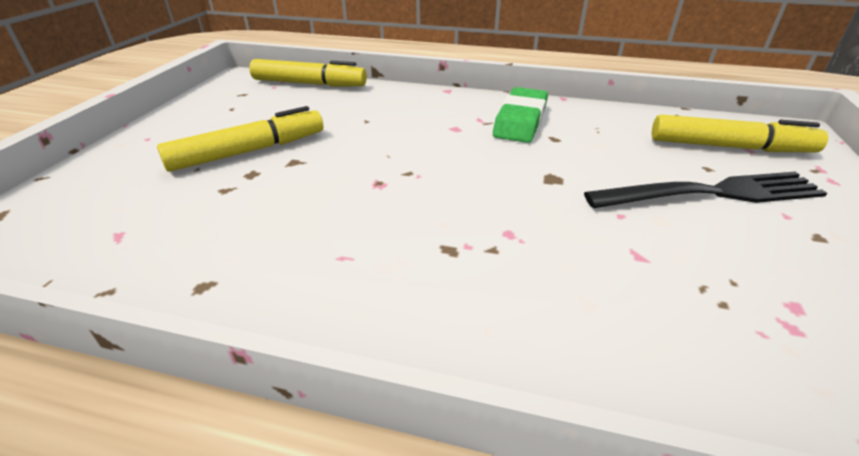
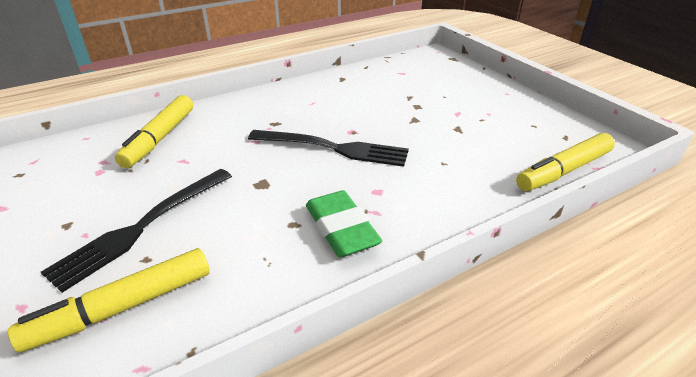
camera: 135 degrees right, 0 degrees up
yellow marker [157,106,323,172] -> yellow marker moved to [115,95,193,168]
none -> black fork [248,130,409,167]

